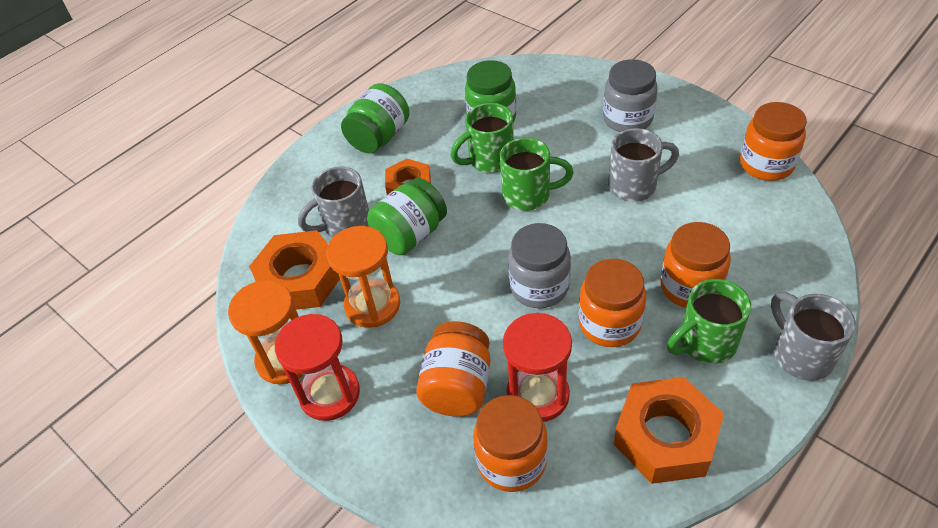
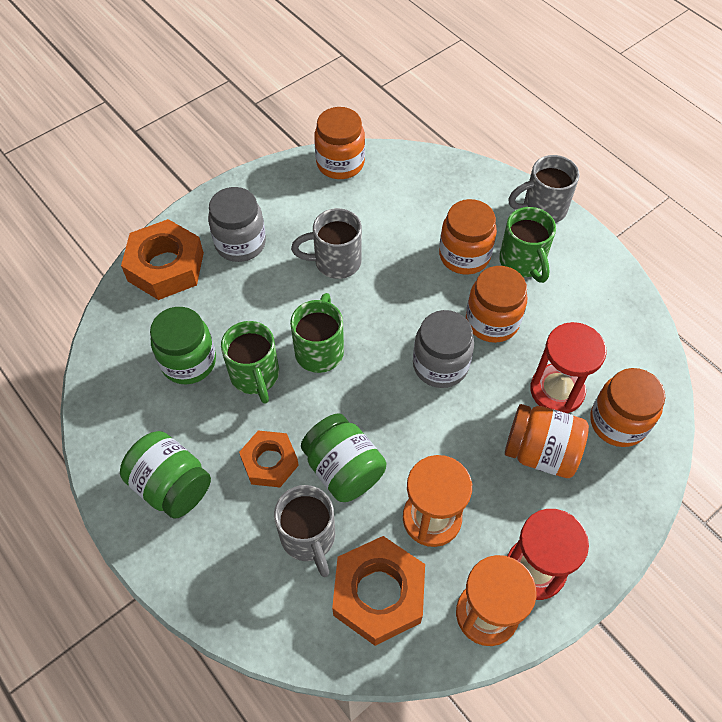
camera: 85 degrees left, 10 degrees up
grey mug [608,128,679,202] -> grey mug turned 90 degrees counterclockwise [291,208,362,279]
orange nut [614,377,724,484] -> orange nut moved to [121,219,204,300]

